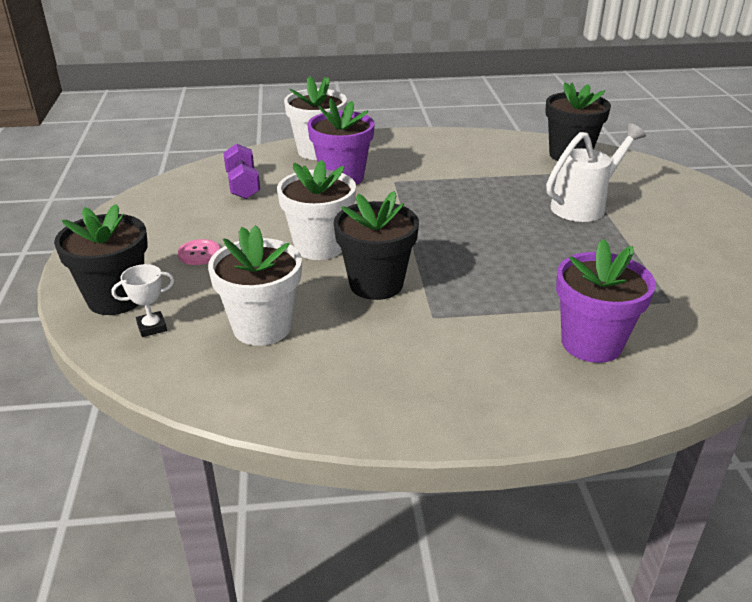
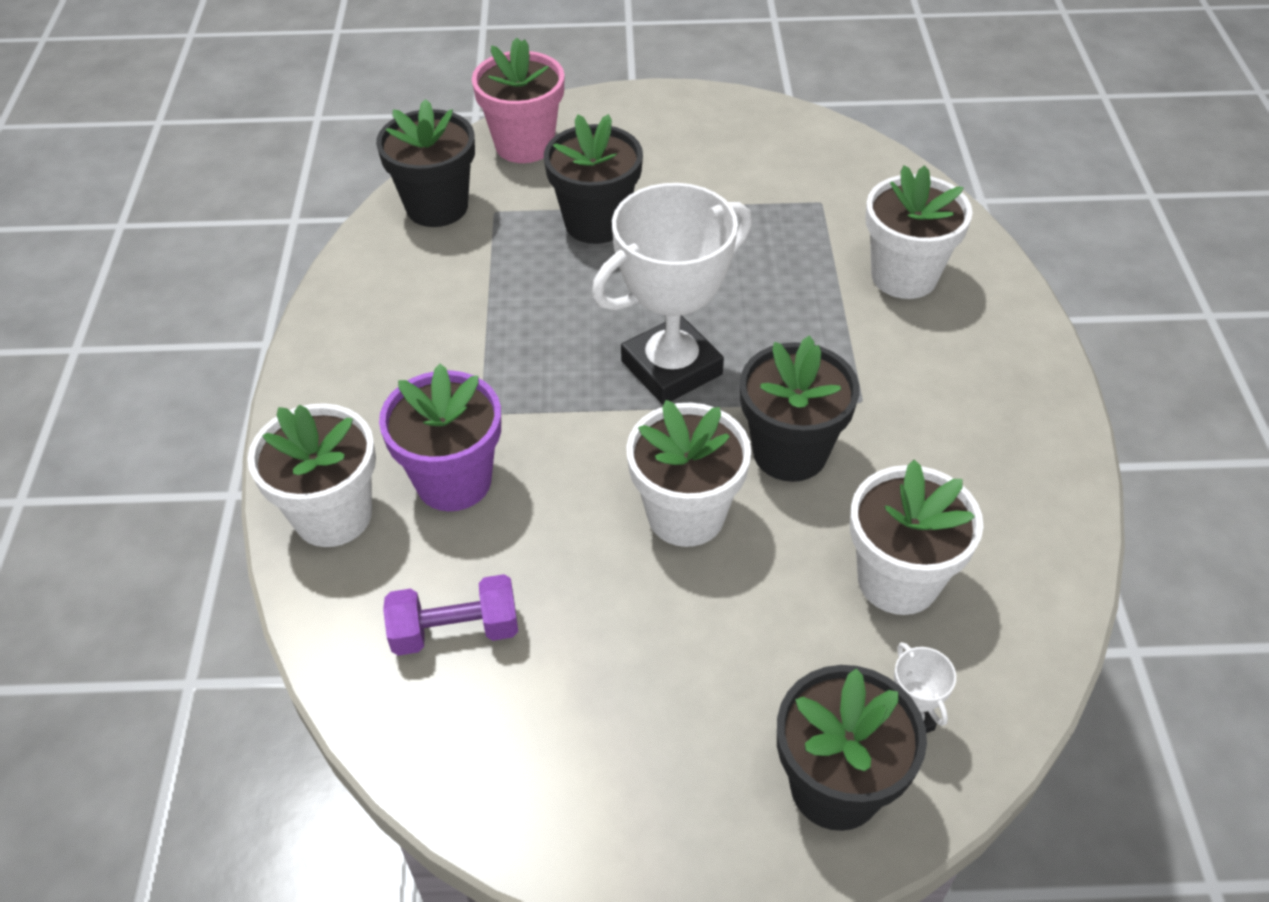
camera: 85 degrees left, 15 degrees up
pink button [178,239,220,265] -> none
white watering can [546,123,646,222] -> black flower pot [544,114,643,244]
purple flower pot [556,239,656,363] -> white flower pot [865,165,973,299]
none -> pink flower pot [472,37,565,163]
none -> white trophy [592,183,752,405]

